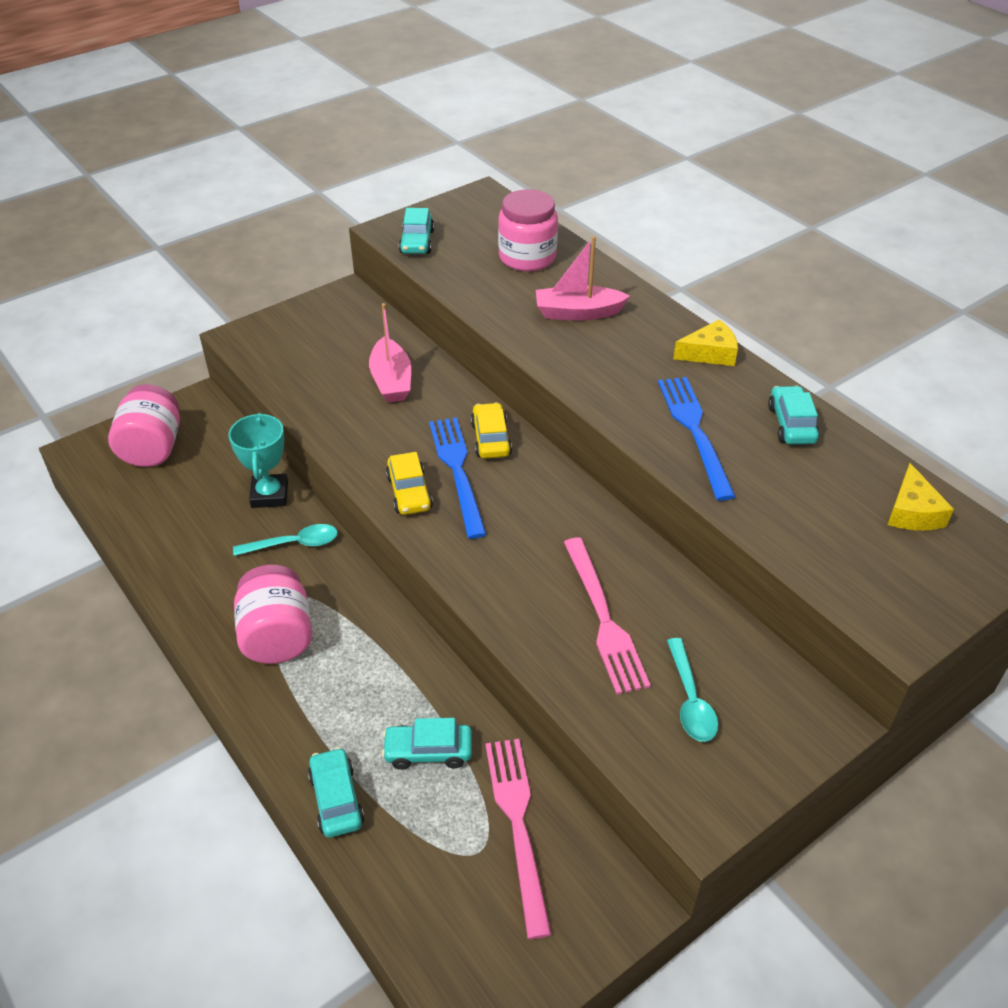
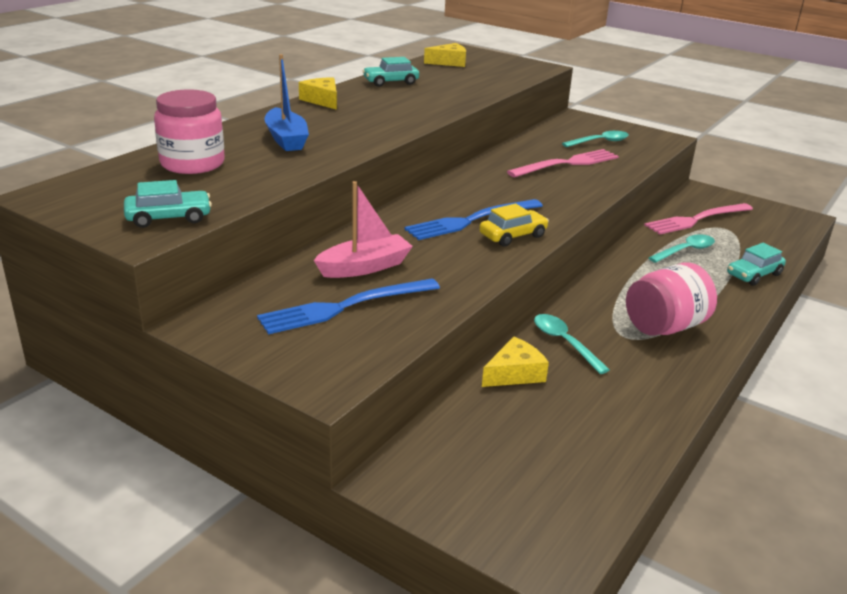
camera: 110 degrees left, 15 degrees down
pink jar [108,385,180,467] -> none
turquoise trophy [229,413,288,508] -> yellow cheese [482,337,549,387]
turquoise car [382,718,472,770] -> turquoise spoon [648,234,715,263]
yellow car [471,402,512,459] -> none
pink boat [536,236,630,320] -> blue boat [264,54,309,151]
blue fork [658,377,736,501] -> blue fork moved to [257,279,440,334]

